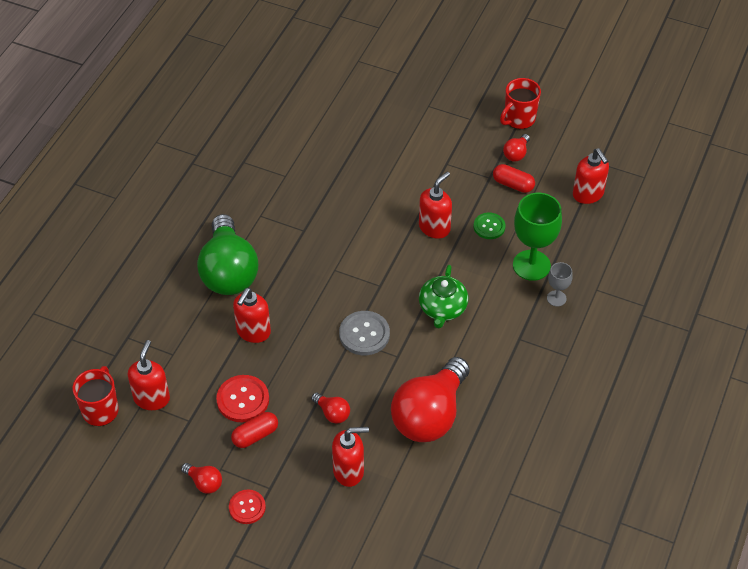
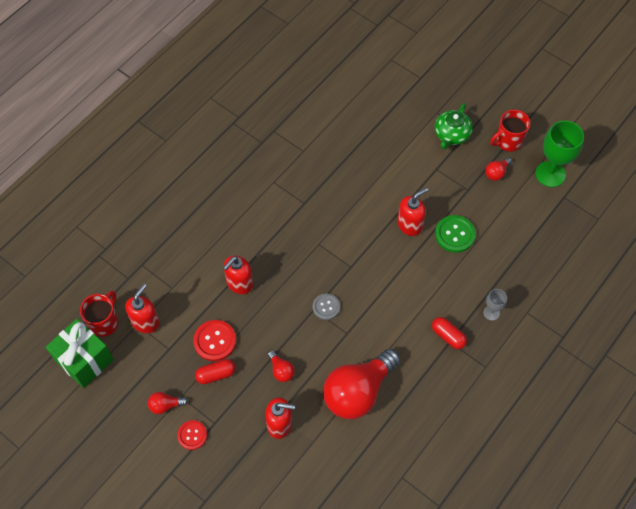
camera: 15 degrees right, 10 degrees up
red light bulb [181,463,222,494] -> red light bulb turned 120 degrees clockwise [148,392,188,414]
green light bulb [197,214,258,295] -> none
grey button [339,311,390,355] -> grey button [313,294,340,320], size x0.66
green teapot [419,265,468,329] -> green teapot moved to [435,103,473,149]
green button [474,213,505,239] -> green button [435,215,476,253], size x1.51
red capsule [493,164,535,193] -> red capsule moved to [432,317,467,349]
green goblet [513,193,562,281] -> green goblet moved to [535,121,584,187]
red soap dispenser [573,148,609,204] -> none
none -> green gift [46,319,114,388]

